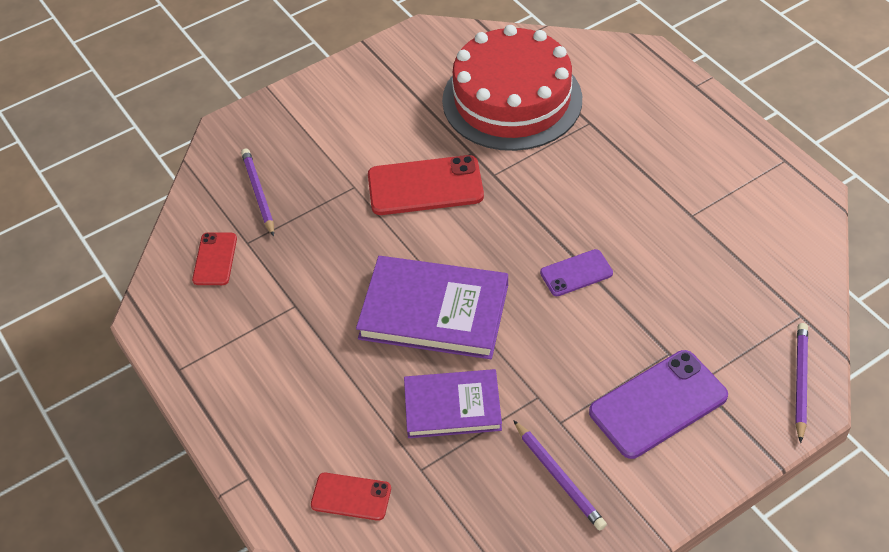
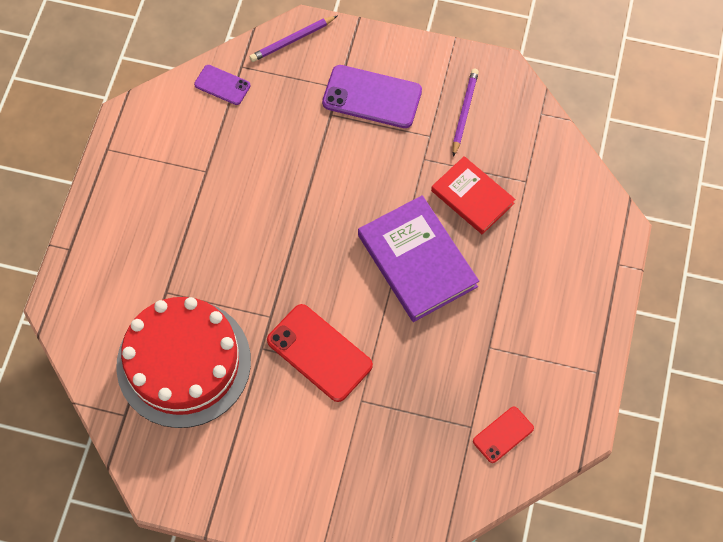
camera: 135 degrees left, 15 degrees up
purple pencil [241,148,274,237] -> none
red phone [311,473,391,521] -> none
purple book [404,369,502,438] -> red book [431,156,516,234]
purple phone [540,249,613,296] -> purple phone moved to [194,65,250,105]

